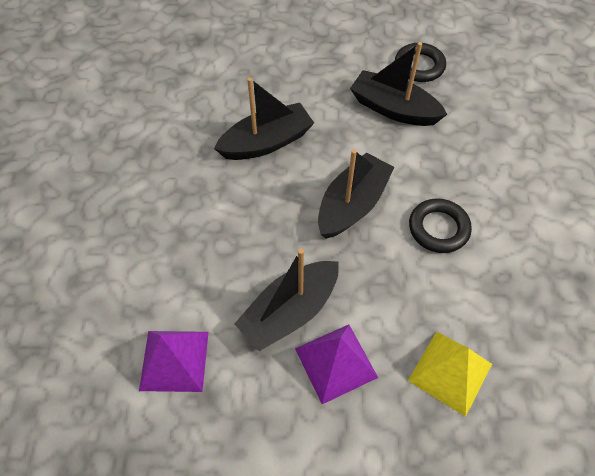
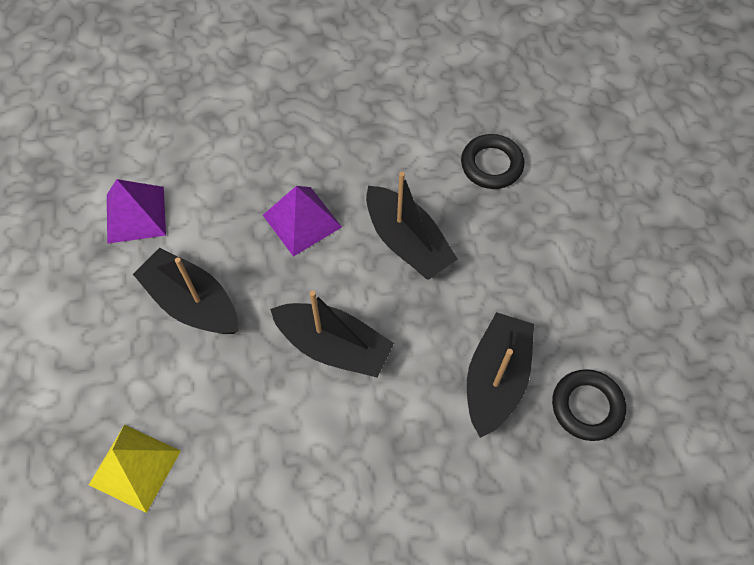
camera: 80 degrees right, 5 degrees up
purple pyramid [295,324,378,404] -> purple pyramid moved to [263,186,342,257]
black ring [409,198,472,253] -> black ring moved to [461,134,524,189]

